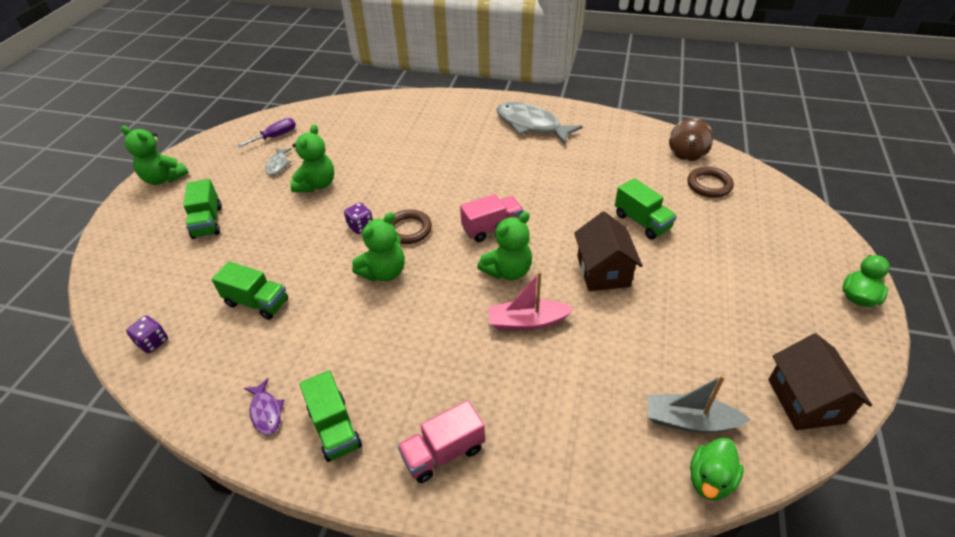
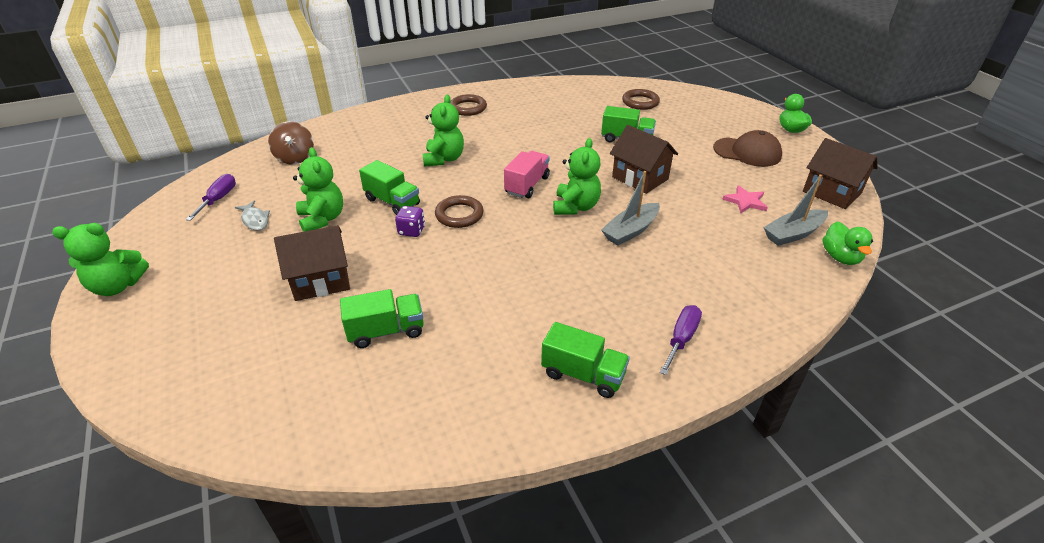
camera: 40 degrees left, 5 degrees down
purple dice [126,316,168,353] -> none
green truck [183,179,222,239] -> green truck moved to [359,160,420,215]
purple fish [244,378,284,435] -> none
green teddy bear [352,212,405,281] -> green teddy bear moved to [422,95,464,167]
pink truck [397,400,485,483] -> purple screwdriver [659,305,702,375]
pink boat [488,271,574,330] -> grey boat [601,171,660,246]
grey fish [496,102,583,145] -> brown ring [450,94,487,116]
brown spinning top [669,119,713,161] -> brown spinning top moved to [268,121,314,164]
none -> brown house [274,225,350,301]
none -> brown cap [713,130,782,167]
none -> pink star [722,185,768,213]

